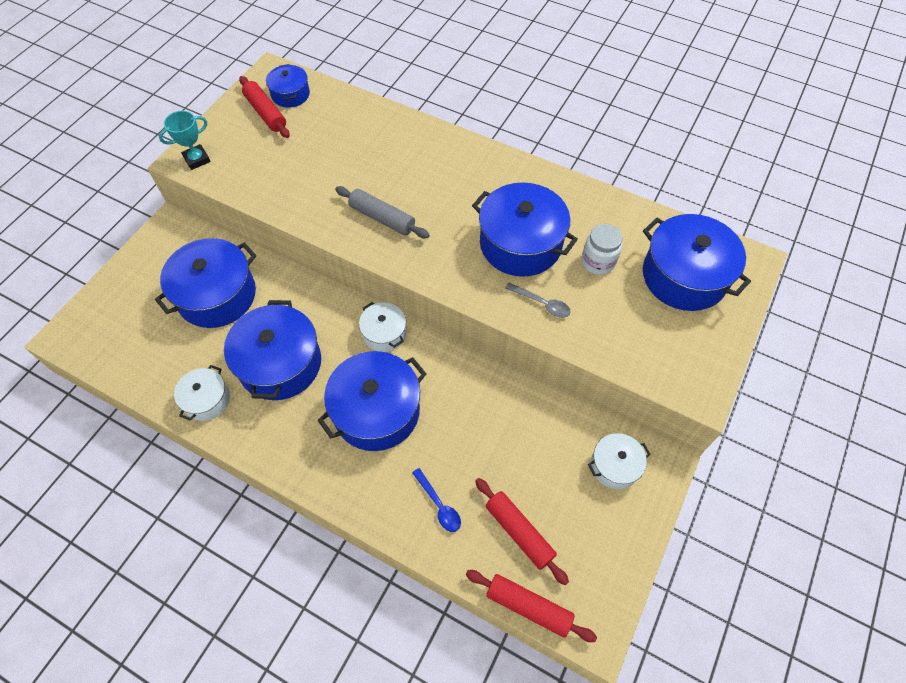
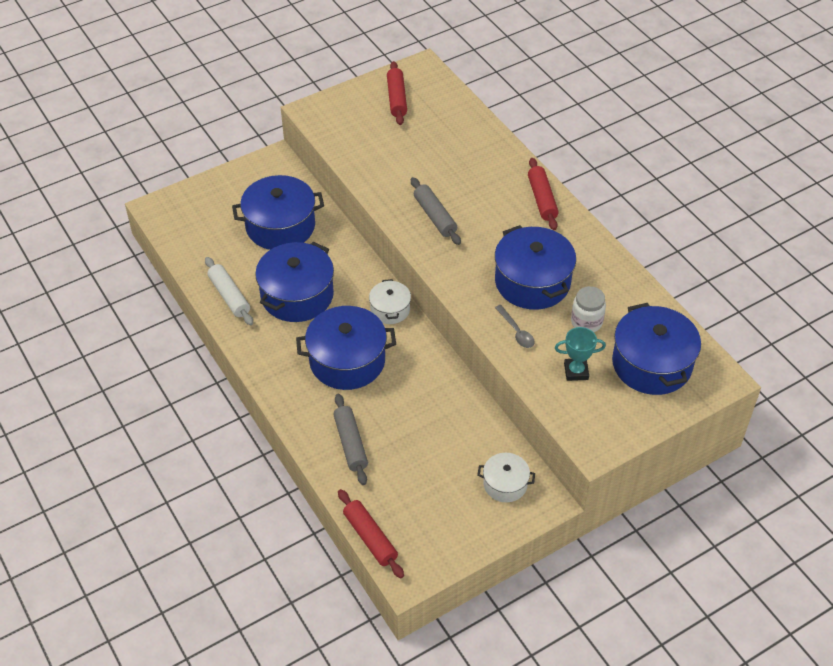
camera: 30 degrees right, 10 degrees down
turquoise trophy [159,111,211,170] -> turquoise trophy moved to [555,327,606,381]
white pot [174,365,230,421] -> white rolling pin [205,257,253,325]
blue pot [266,64,310,108] -> none
blue spoon [412,468,461,532] -> grey rolling pin [333,394,368,485]
red rolling pin [475,478,569,585] -> red rolling pin moved to [528,158,559,230]

